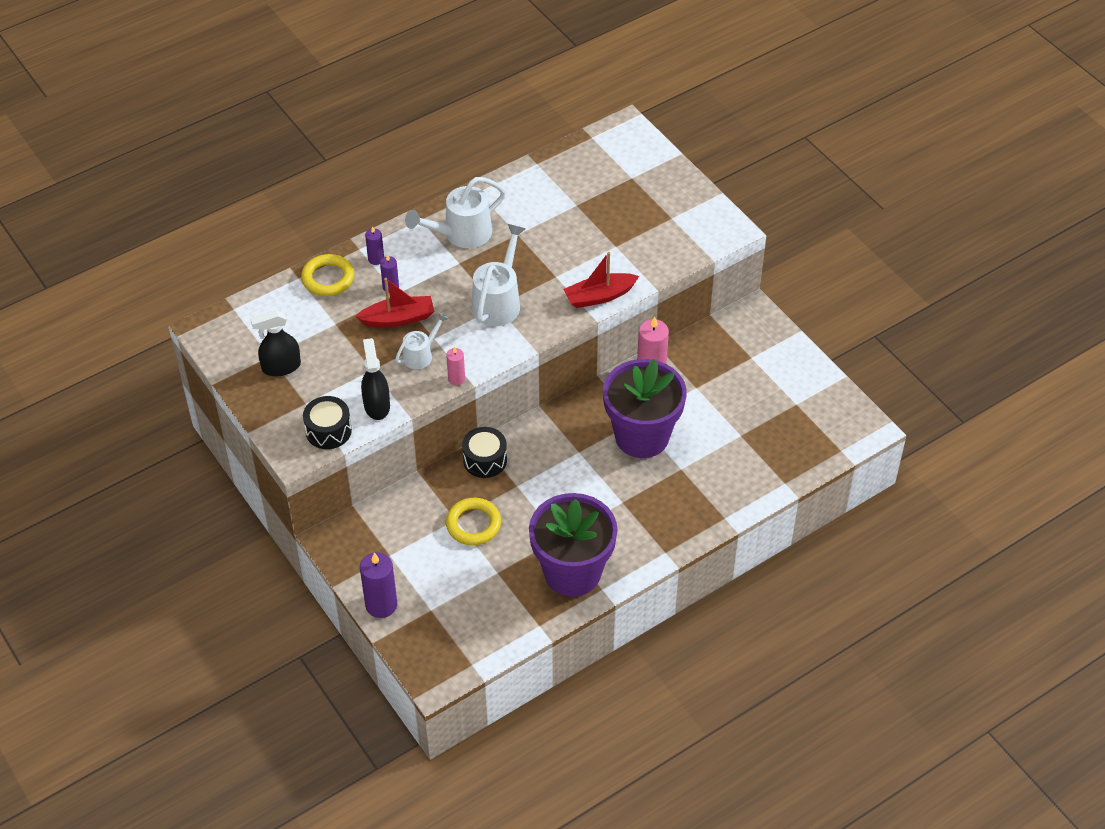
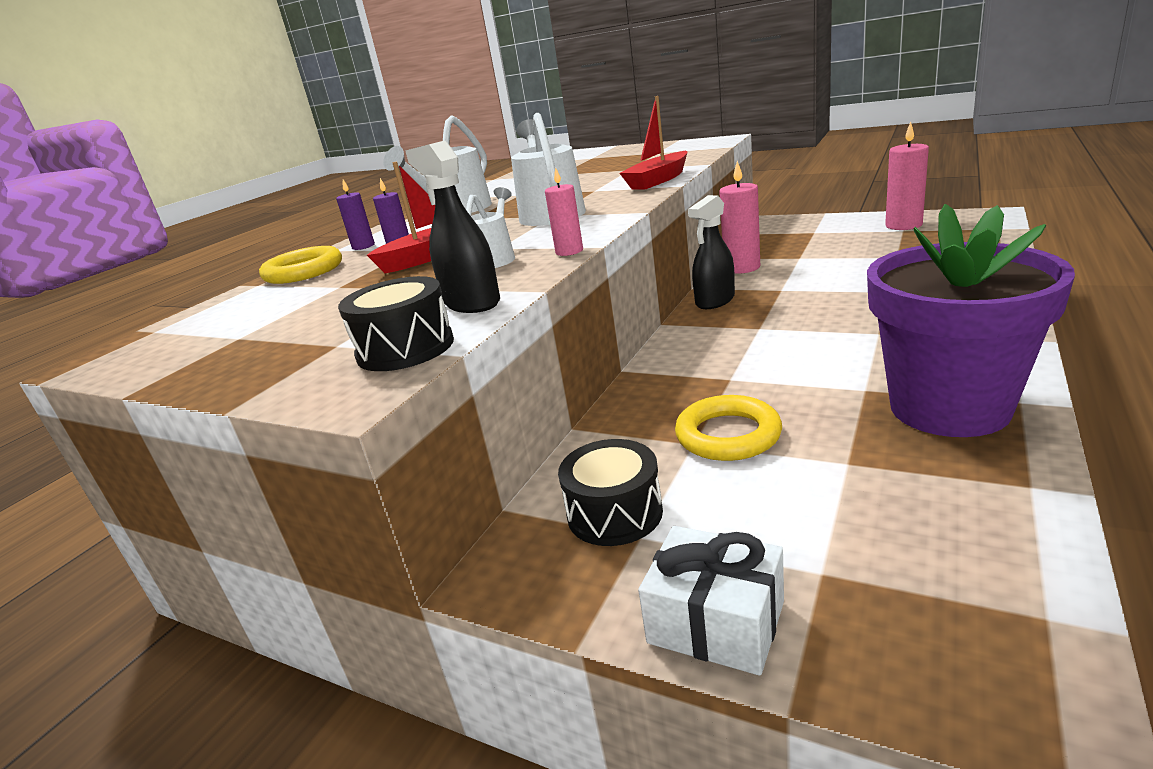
camera: 25 degrees left, 25 degrees down
black spray bottle [250,310,301,376] -> black spray bottle moved to [688,195,735,309]
purple candle [360,552,397,618] -> white gift [638,526,784,676]
black drum [462,427,507,478] -> black drum moved to [558,439,663,546]
purple flower pot [603,359,687,458] -> none
none -> pink candle [885,122,929,230]

